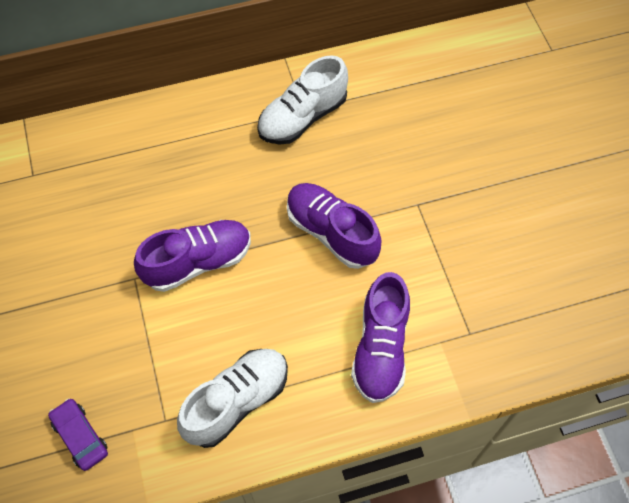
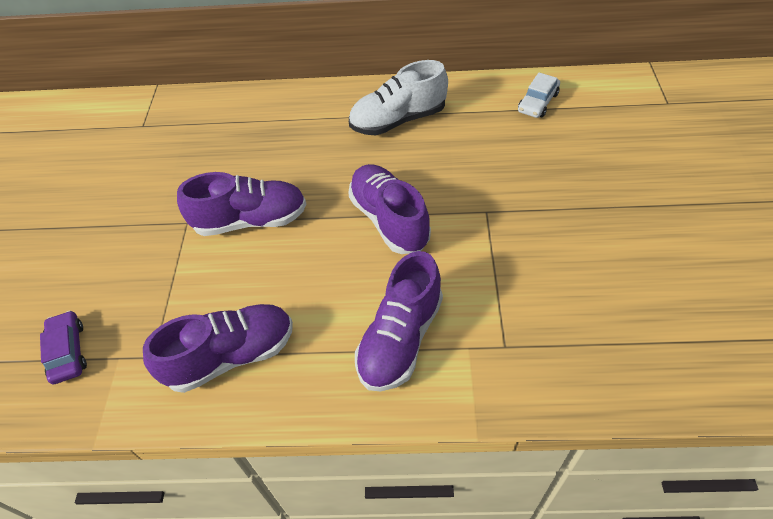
camera: 20 degrees right, 10 degrees down
white shoe [177,349,288,448] -> purple shoe [143,304,293,393]
none -> white car [518,73,560,118]

